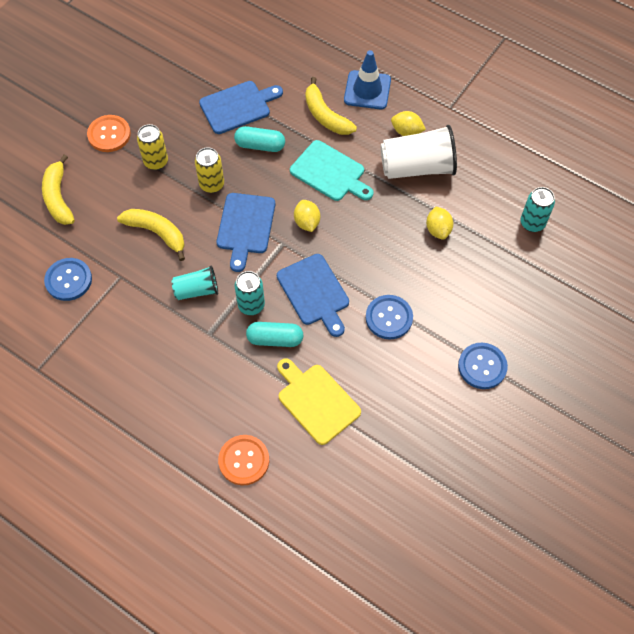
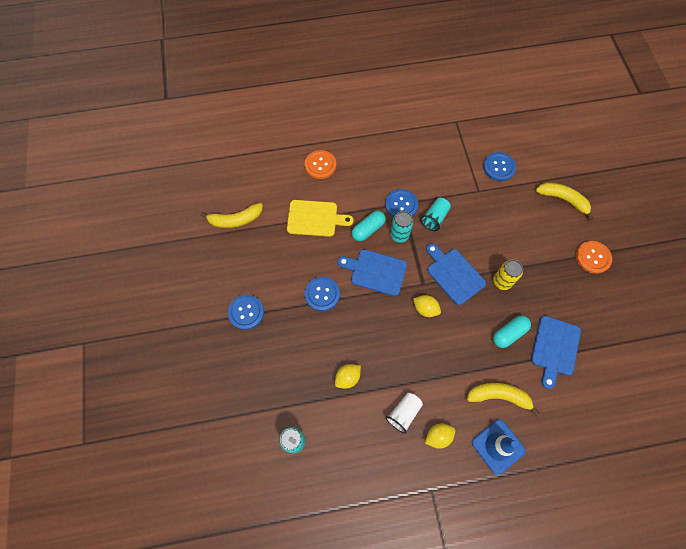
camera: 135 degrees right, 5 degrees up
yellow banana [117,209,185,261] -> yellow banana moved to [200,203,263,228]
yellow can [137,124,168,170] -> none
turquoise cutting board [290,140,373,201] -> none
white cup [381,125,457,179] -> white cup [386,393,423,434], size x0.56
yellow lemon [426,206,453,240] -> yellow lemon turned 75 degrees counterclockwise [335,364,361,389]
none -> blue button [385,189,418,218]

